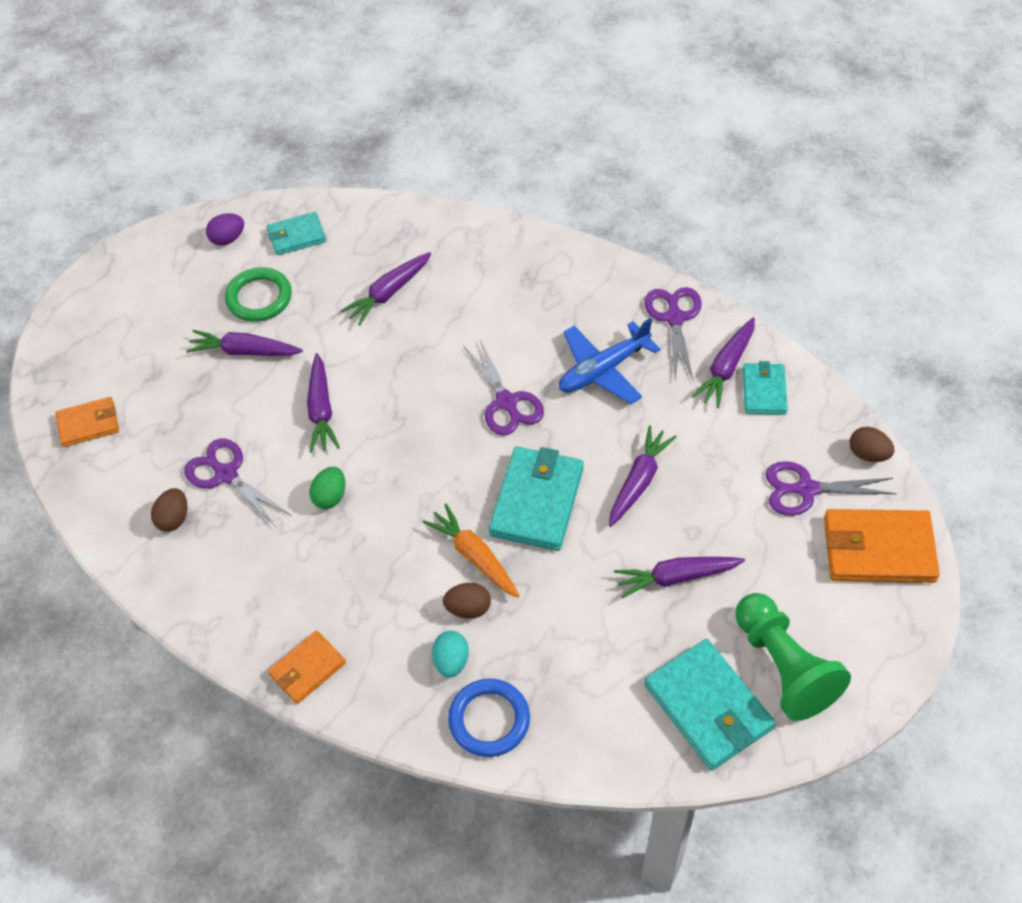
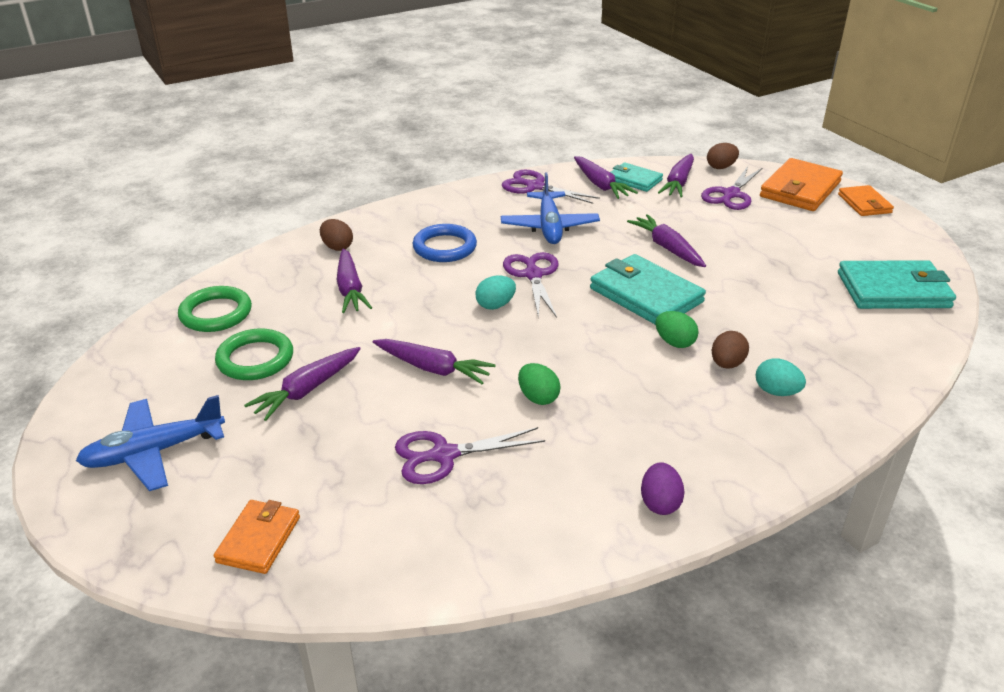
camera: 60 degrees left, 20 degrees down
brown egg [151,488,187,532] -> brown egg moved to [320,219,353,251]
purple egg [206,213,244,245] -> purple egg moved to [641,462,685,515]
turquoise wallet [267,212,326,255] -> green ring [178,286,252,332]
orange wallet [268,631,346,704] -> orange wallet moved to [838,185,894,216]
orange carrot [423,504,520,598] -> green egg [655,311,699,348]
blue ring [448,679,530,757] -> blue ring moved to [412,224,477,262]
purple scissors [464,340,544,436] -> purple scissors turned 105 degrees counterclockwise [503,252,558,318]
purple carrot [614,557,745,598] -> purple carrot moved to [658,154,694,197]
green pawn [735,593,851,721] -> none
none -> blue plane [76,395,225,491]
none -> turquoise egg [475,275,516,310]

